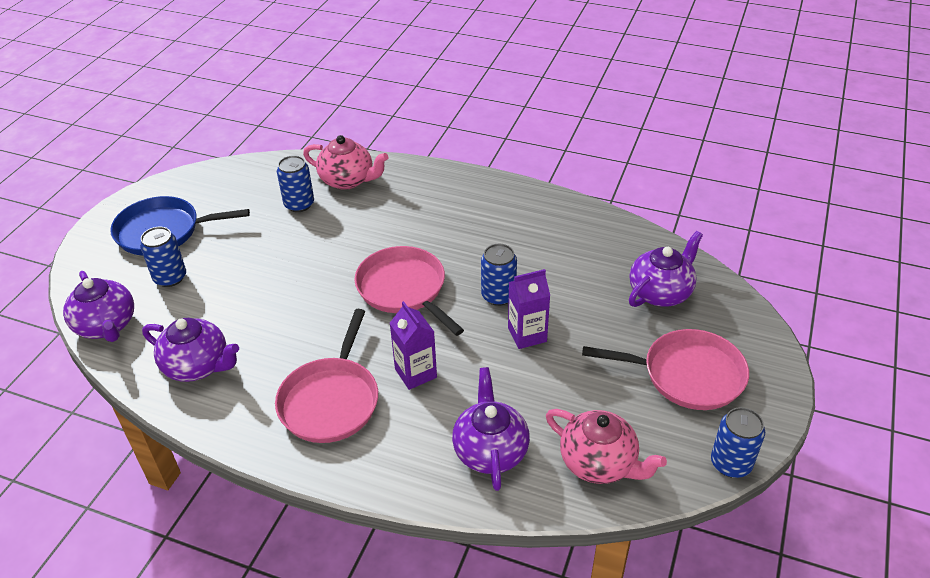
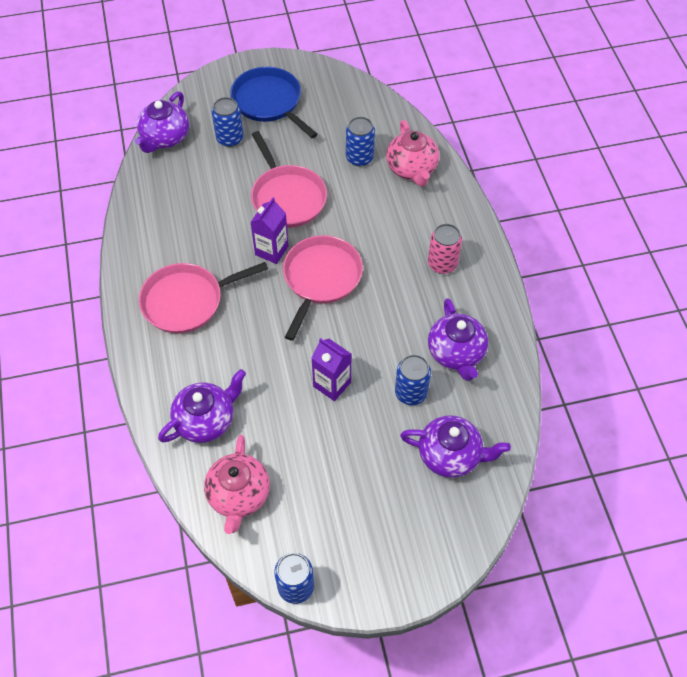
camera: 55 degrees right, 15 degrees up
purple teapot [142,318,239,382] -> purple teapot moved to [428,298,488,381]
purple carton [390,301,437,390] -> purple carton moved to [250,197,289,264]
blue can [481,244,517,306] -> blue can moved to [395,355,431,405]
pink pan [582,329,749,410] -> pink pan moved to [251,131,327,228]
none -> pink can [428,224,462,274]

